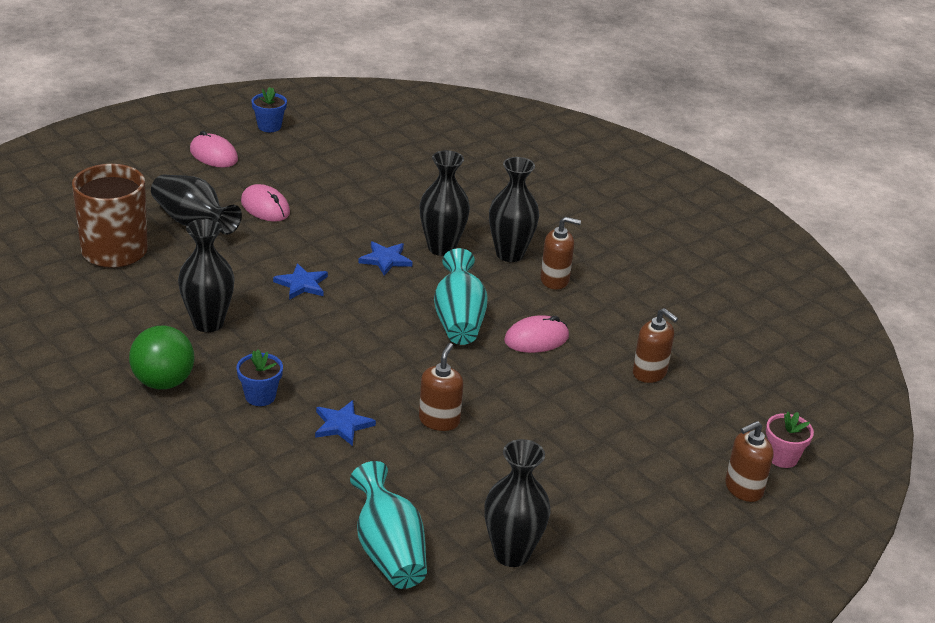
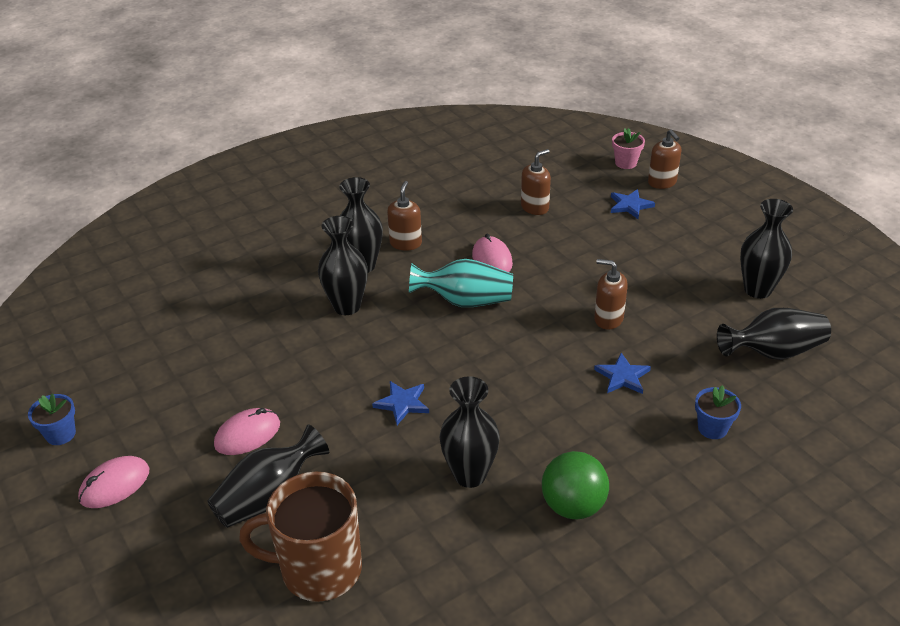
camera: 80 degrees left, 5 degrees up
blue flower pot [237,350,283,406] -> blue flower pot moved to [695,385,741,439]
turquoise vase [350,461,427,589] -> black vase [717,308,831,360]
blue star [358,241,412,276] -> blue star moved to [611,189,655,219]

